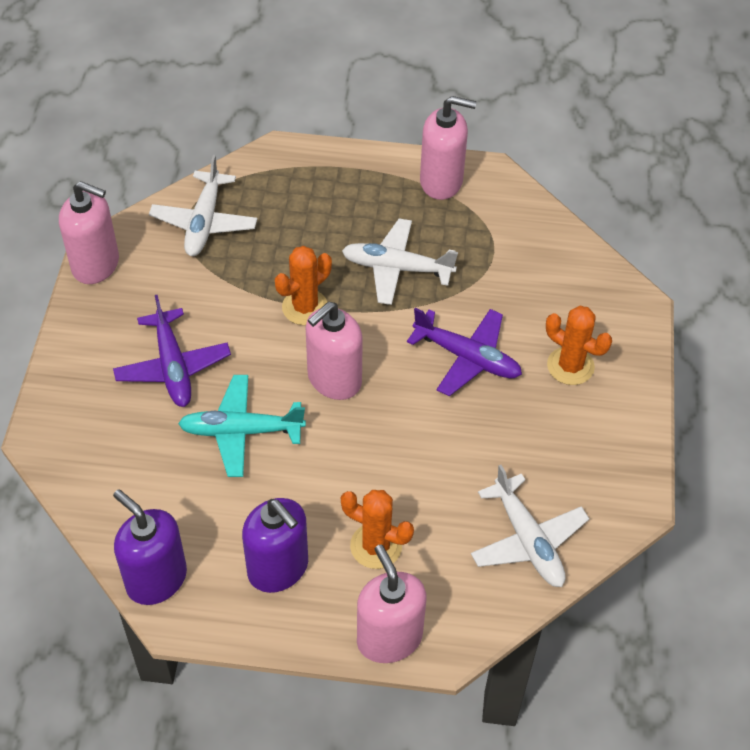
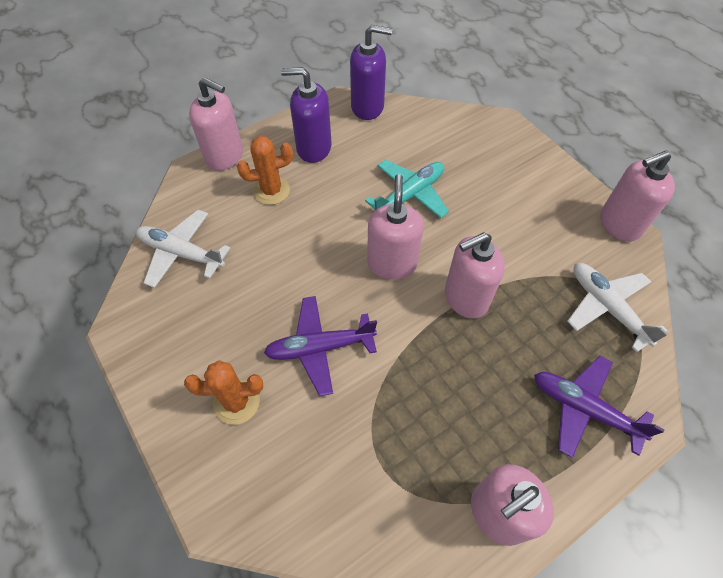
camera: 140 degrees right, 5 degrees up
purple plane [113,295,231,407] -> purple plane moved to [534,356,665,458]
orange cactus [275,246,332,325] -> pink soap dispenser [445,233,505,318]
white plane [342,219,458,305] -> none

